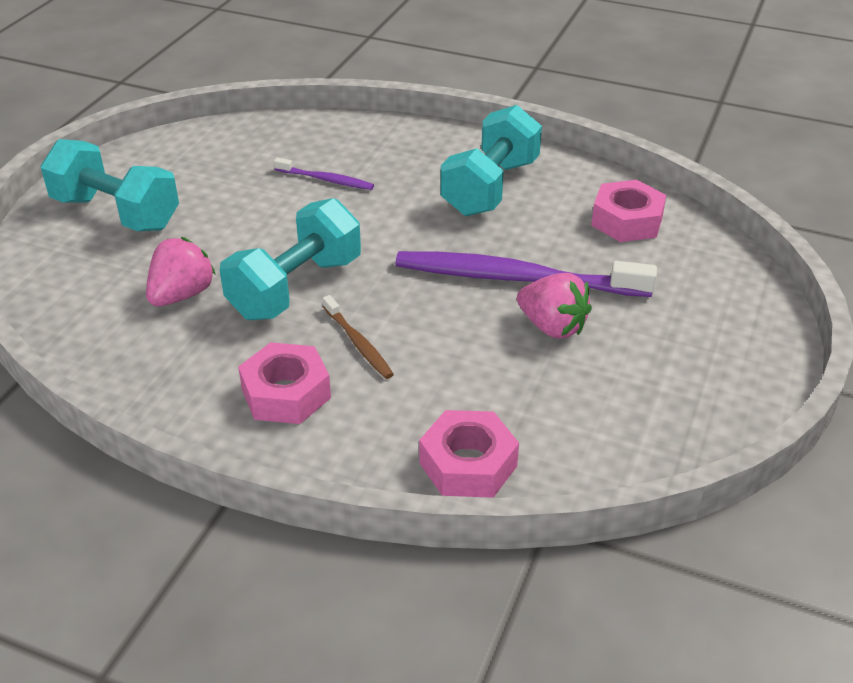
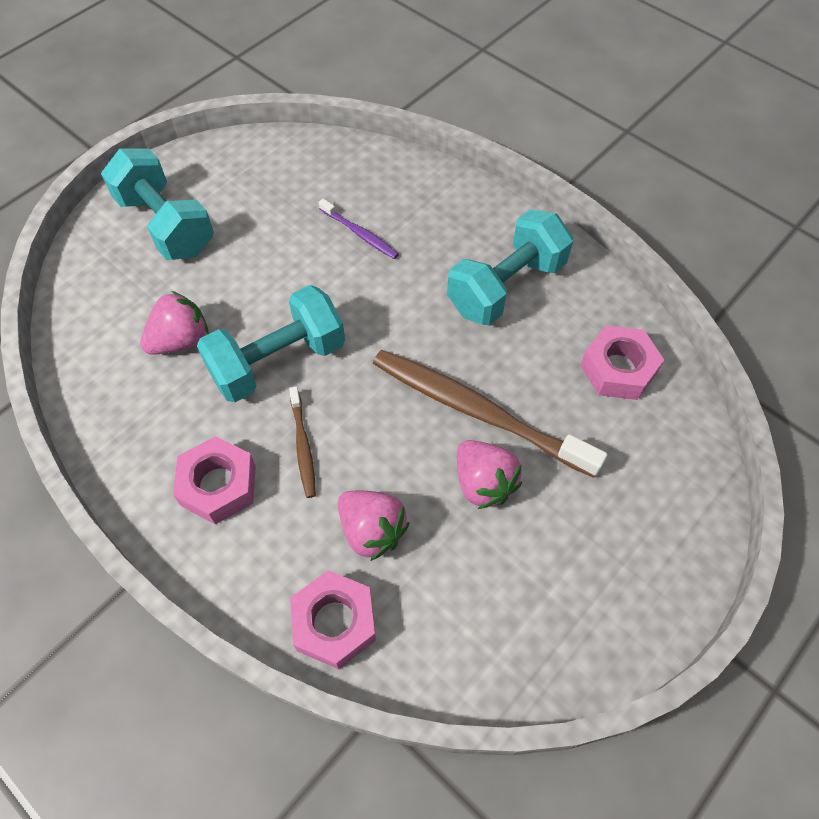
camera: 20 degrees right, 20 degrees up
purple toothbrush [395,251,657,297] -> brown toothbrush [373,350,607,478]
none -> pink strawberry [338,491,409,561]

